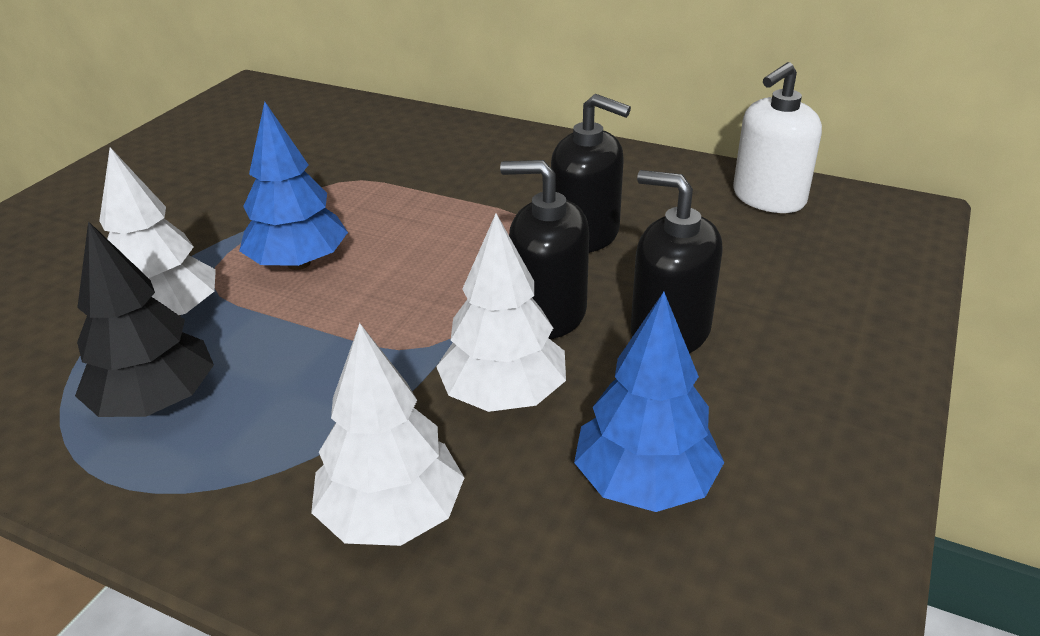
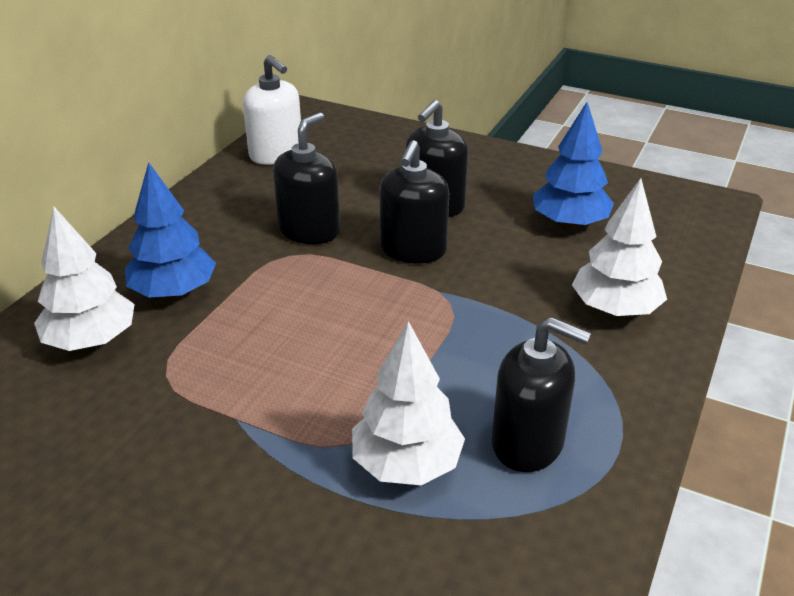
camera: 90 degrees left, 0 degrees up
black tree [75,221,214,417] -> black soap dispenser [491,317,591,472]
blue tree [239,102,348,270] -> blue tree moved to [125,162,216,298]
white tree [436,213,566,412] -> white tree moved to [34,207,135,351]

